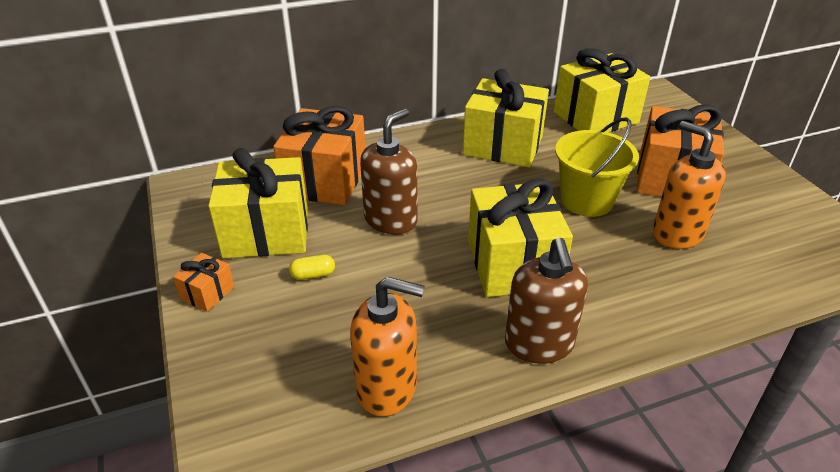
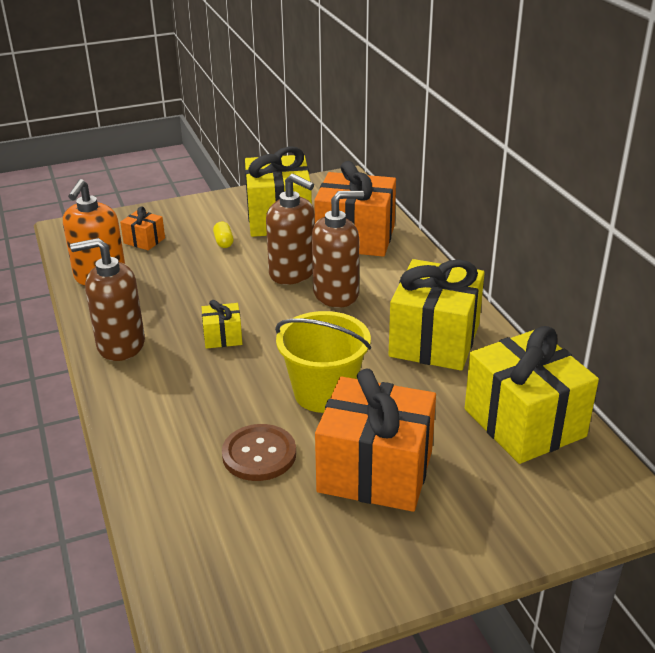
camera: 90 degrees right, 5 degrees down
orange gift [173,253,234,312] -> orange gift moved to [120,206,165,250]
yellow gift [468,179,573,297] -> yellow gift [202,300,243,349], size x0.45
orange soap dispenser [653,121,726,249] -> brown button [222,424,296,481]
none -> brown soap dispenser [312,191,364,308]

